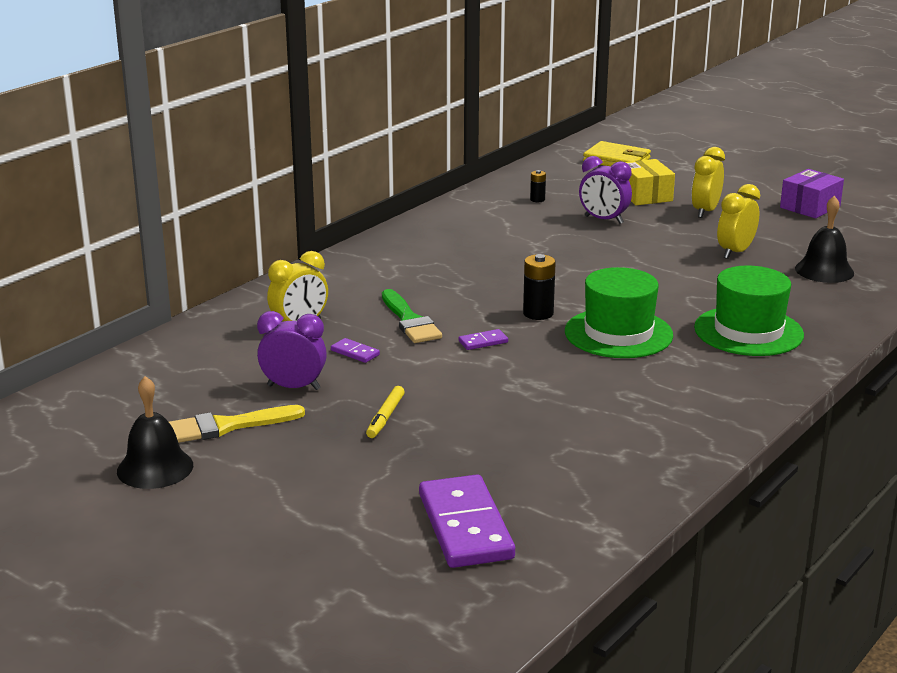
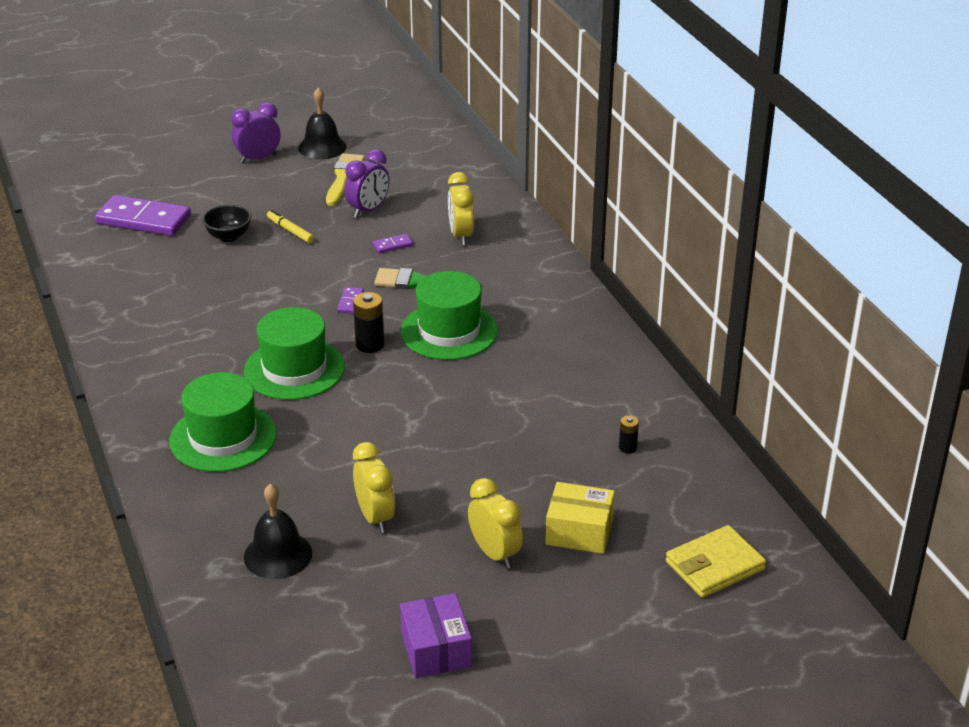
camera: 120 degrees right, 10 degrees up
purple clock [579,156,632,224] -> purple clock moved to [231,102,281,163]
none -> black bowl [202,204,251,242]
none -> green hat [401,271,498,360]

